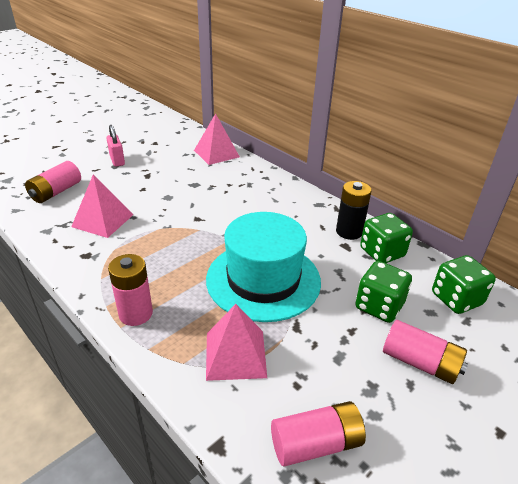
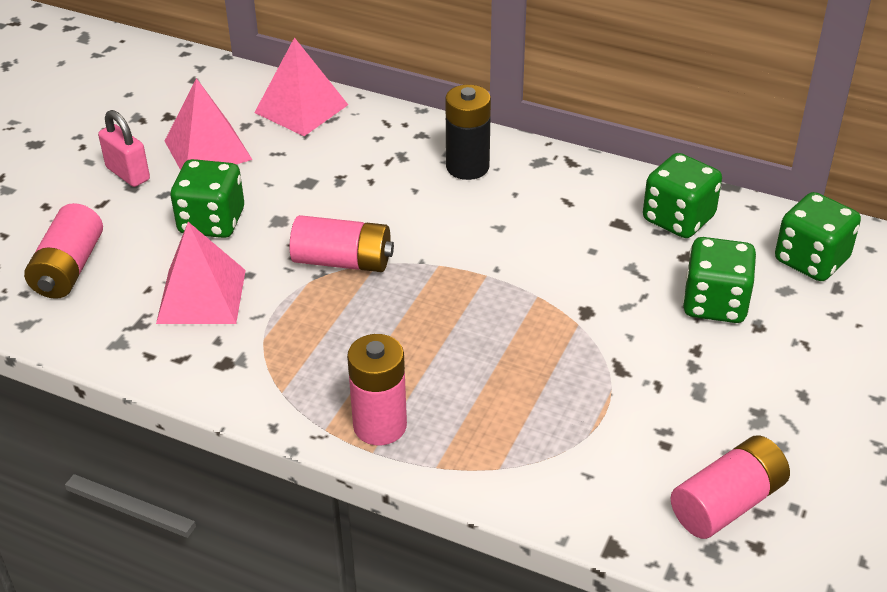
camera: 20 degrees left, 5 degrees up
turquoise hat [206,212,321,322] -> none
pink pyramid [206,304,267,381] -> pink pyramid moved to [165,78,252,170]
black battery [336,181,372,240] -> black battery moved to [445,85,491,180]
pink battery [383,320,468,384] -> pink battery moved to [290,215,394,272]
none -> green dice [171,159,244,238]

